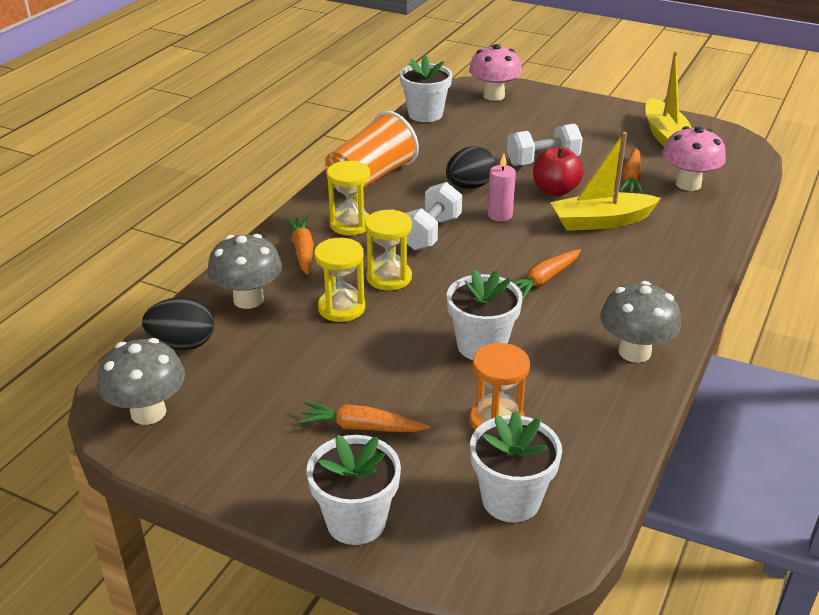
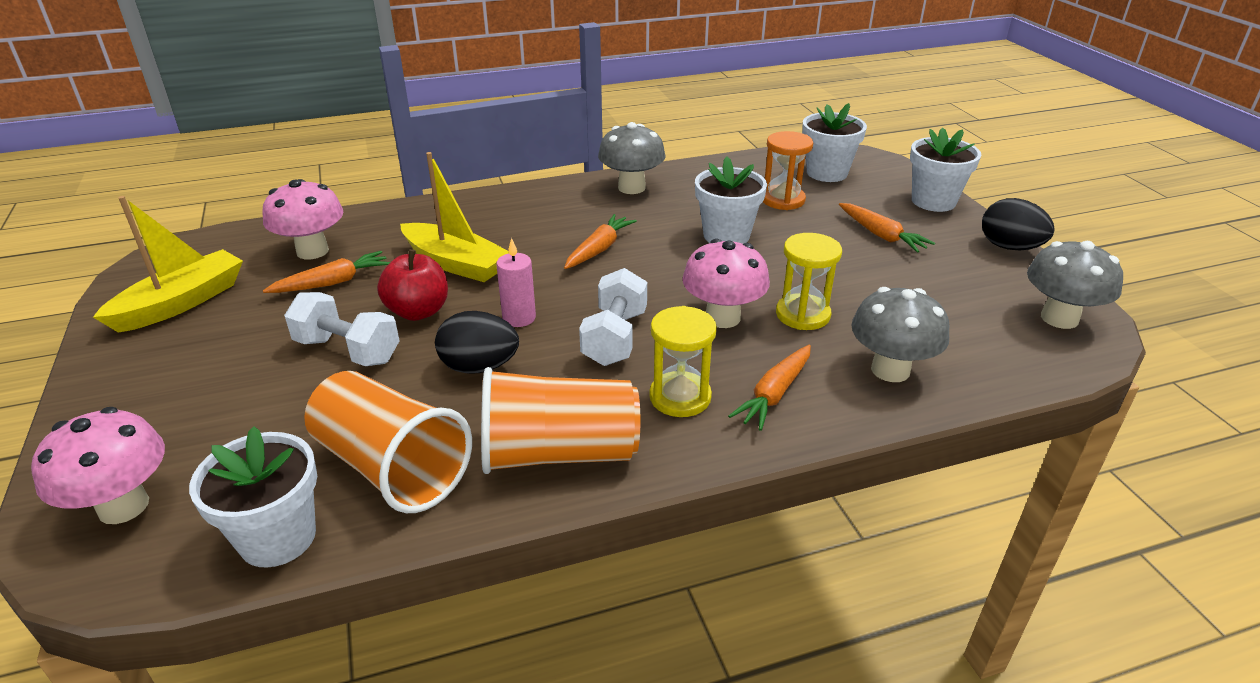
camera: 135 degrees left, 0 degrees up
black egg [142,297,214,350] -> black egg moved to [982,198,1055,250]
yellow hourglass [365,209,412,291] -> pink mushroom [682,239,770,328]
white dumbbell [405,182,462,250] -> white dumbbell turned 60 degrees counterclockwise [579,268,647,366]
orange carrot [513,249,581,299] -> orange carrot turned 60 degrees counterclockwise [564,214,637,269]
none -> orange cup [304,371,472,513]

